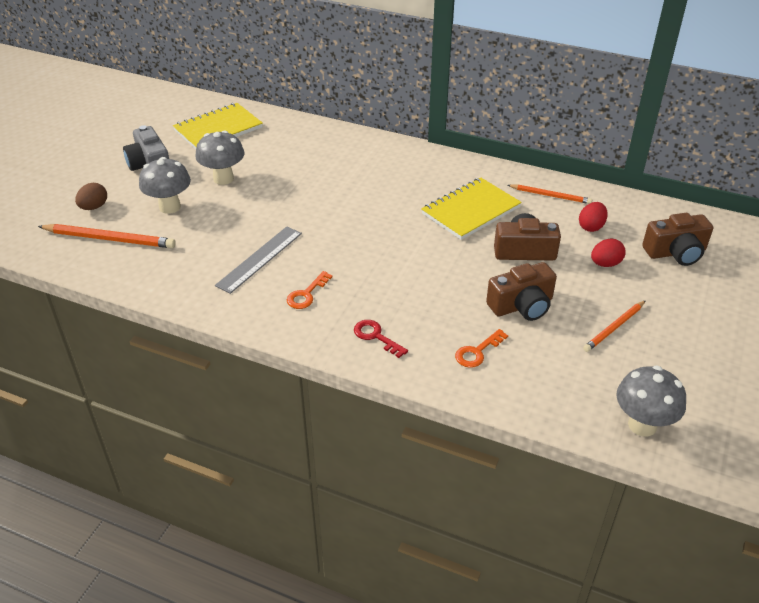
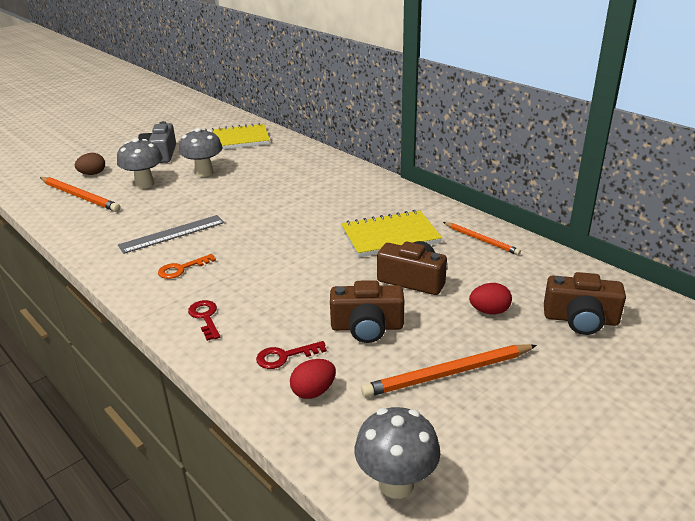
camera: 25 degrees right, 10 degrees down
orange key [455,329,508,368] -> red key [256,341,327,369]
red egg [579,202,608,232] -> red egg moved to [290,359,336,399]
orange pencil [583,300,646,352] -> orange pencil [361,344,537,397], size x1.60

